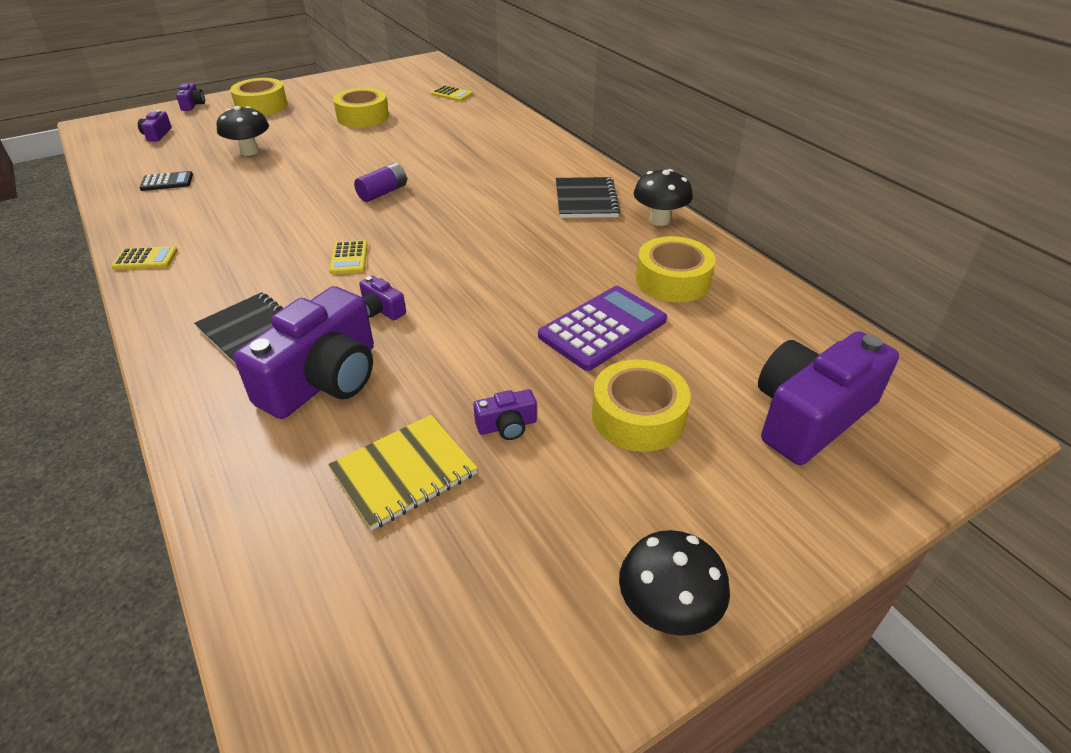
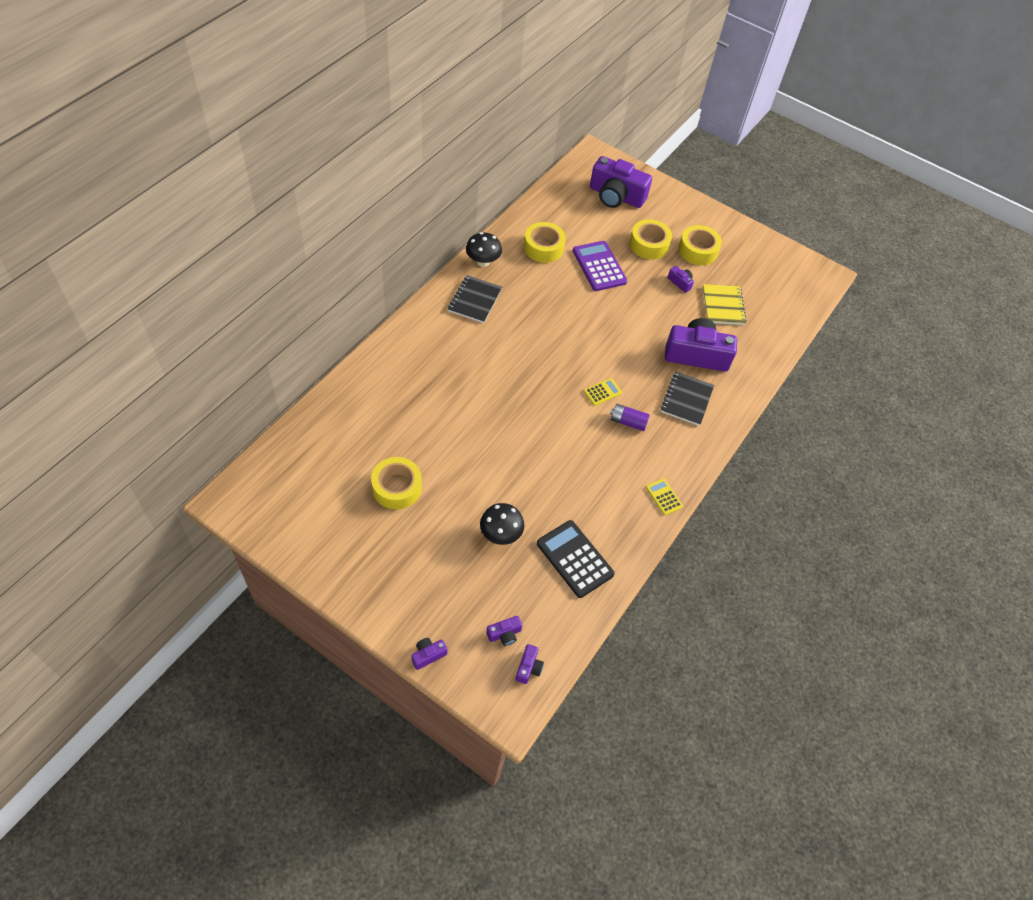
camera: 120 degrees left, 15 degrees up
black calculator [140,171,193,191] -> black calculator [537,520,615,598], size x1.91
yellow tape [230,78,288,115] -> yellow tape moved to [678,225,722,265]
yellow notebook [328,415,478,530] -> yellow notebook turned 60 degrees clockwise [703,284,747,325]
purple battery [354,163,407,202] -> purple battery moved to [610,404,650,431]
purple camera [359,276,406,320] -> purple camera moved to [516,644,544,684]
yellow calculator [431,85,473,102] -> none
purple calculator [538,286,667,371] -> purple calculator turned 45 degrees clockwise [573,241,627,291]
black notebook [556,177,620,218] -> black notebook turned 45 degrees counterclockwise [448,275,502,323]
black mushroom [619,530,730,636] -> none

